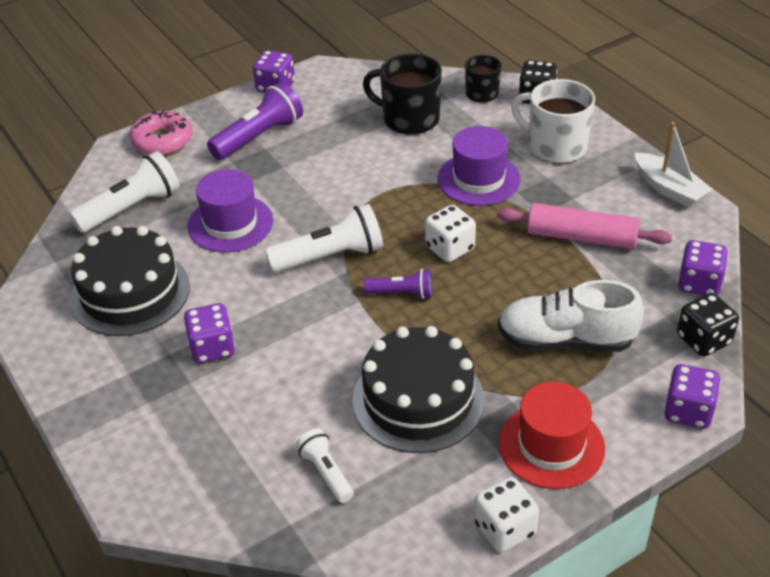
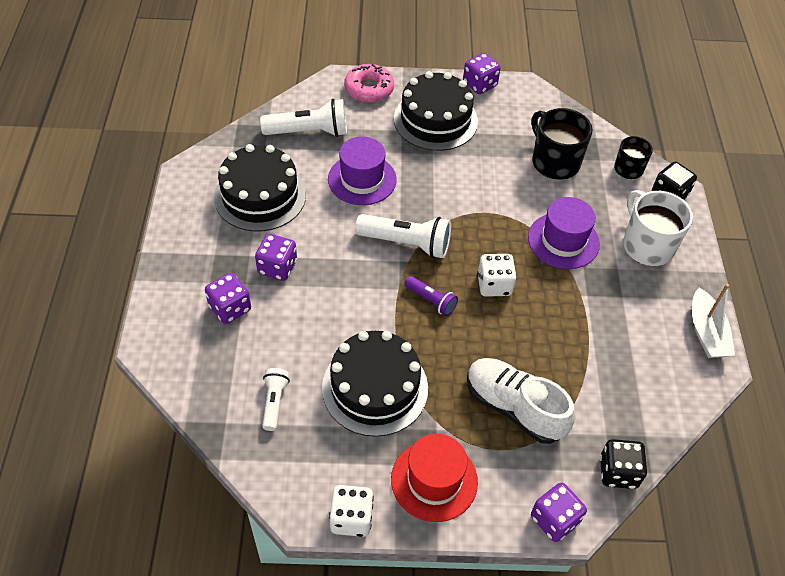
camera: 30 degrees right, 10 degrees up
purple flashlight [207,82,303,160] -> black cake [394,71,478,151]
pink rolling pin [497,203,672,249] -> none
purple dice [678,240,728,296] -> purple dice moved to [205,273,251,324]

